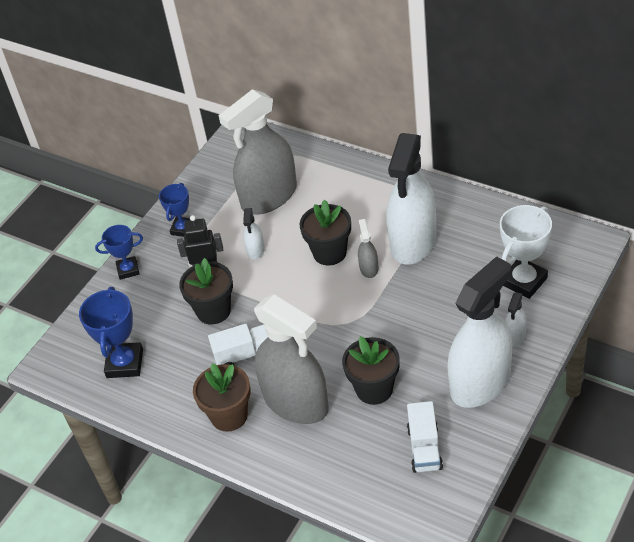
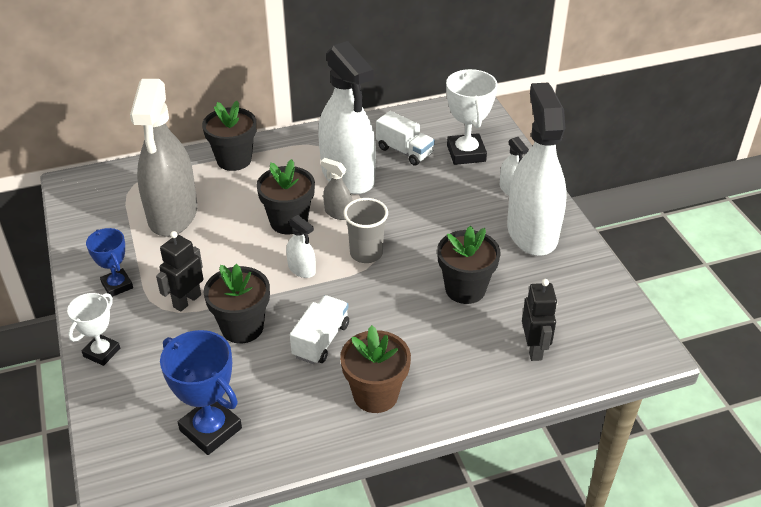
camera: 55 degrees left, 5 degrees down
blue trophy [95,225,143,280] -> white trophy [67,293,120,366]
white spray bottle [243,208,265,260] -> white spray bottle moved to [286,215,316,278]
grey spray bottle [254,294,329,424] -> none
white truck [407,401,443,473] -> white truck moved to [376,111,435,166]
none -> black flower pot [202,101,256,171]
none -> grey cup [343,198,388,263]
none -> black robot [522,279,557,361]

